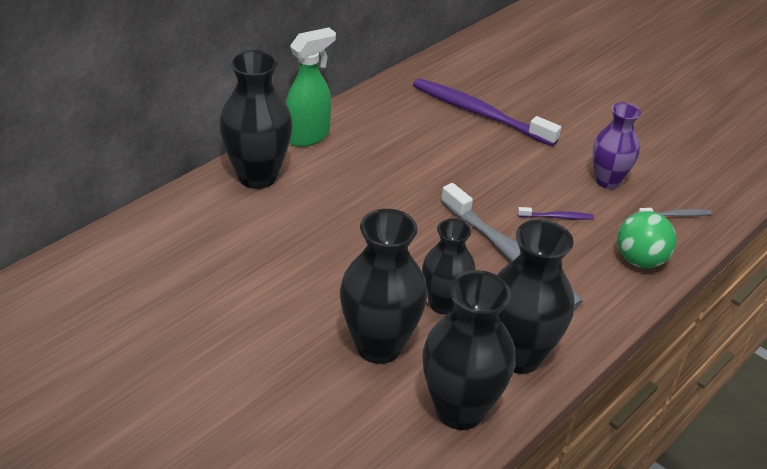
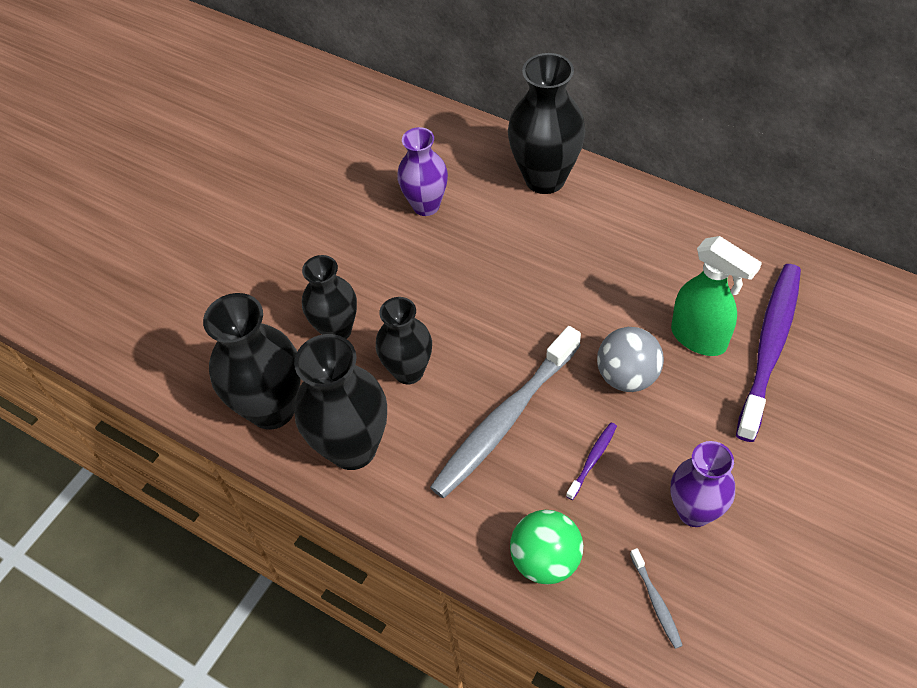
camera: 85 degrees right, 15 degrees up
green spray bottle [286,27,336,147] -> green spray bottle moved to [671,236,762,356]
black vase [340,209,427,364] -> black vase [302,255,357,339], size x0.66
purple toothbrush [518,207,594,220] -> purple toothbrush turned 135 degrees counterclockwise [566,422,617,500]
none -> purple vase [397,127,448,216]
none -> grey ball [597,327,664,392]

